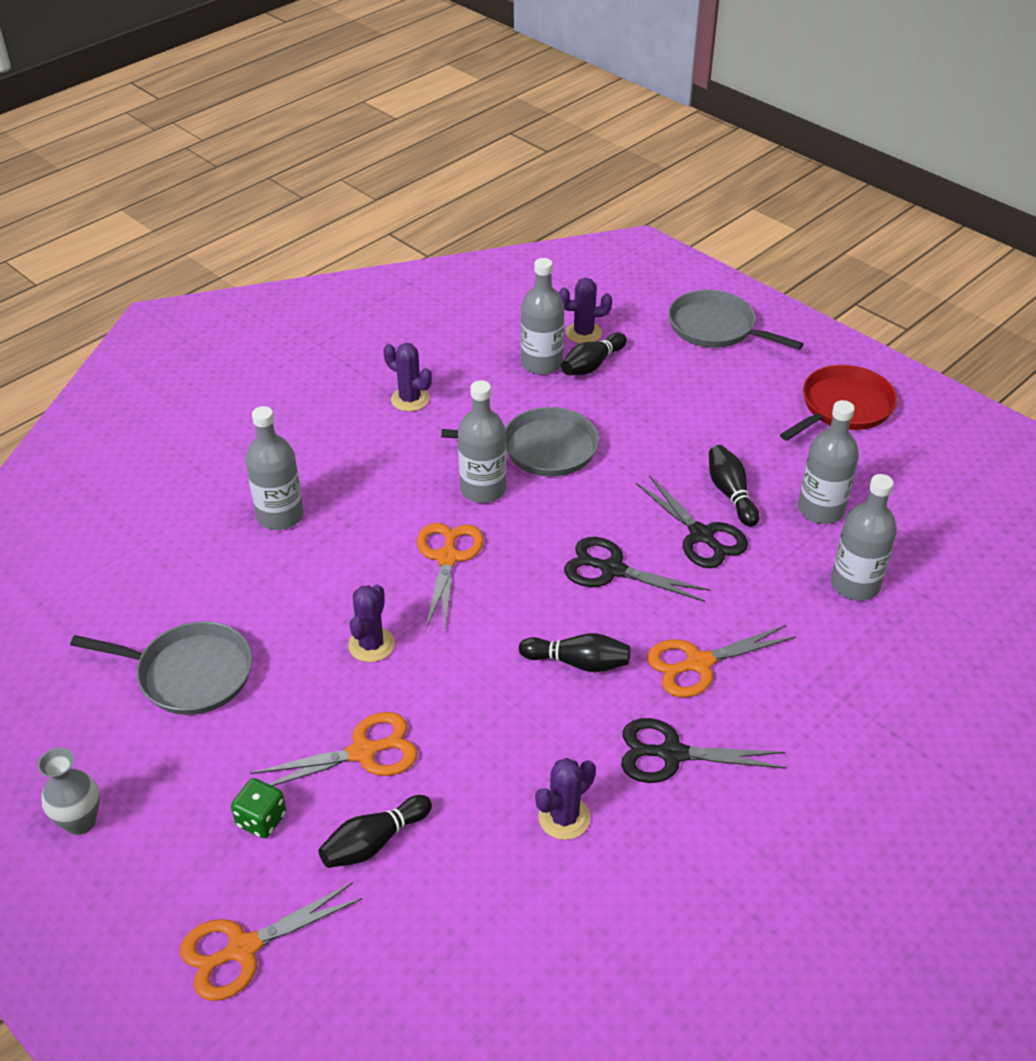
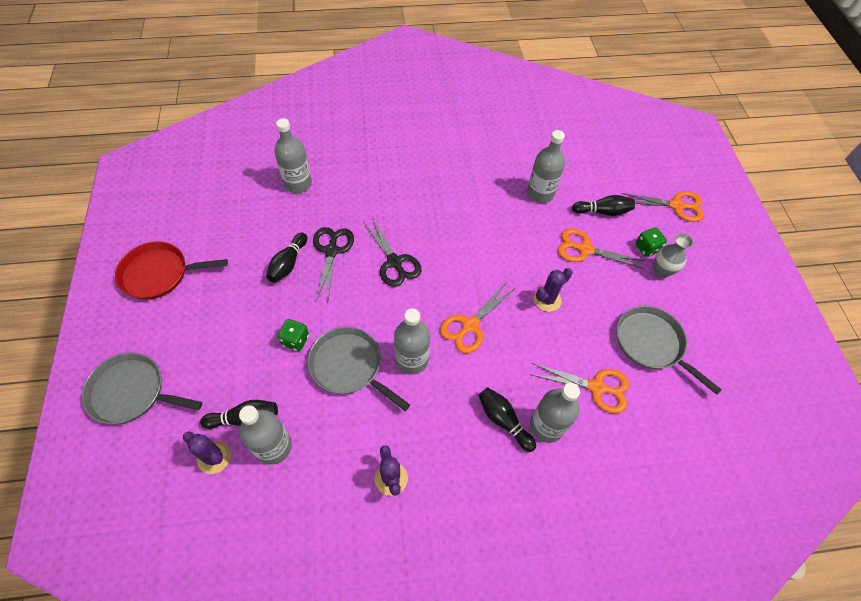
camera: 145 degrees left, 15 degrees up
grey vase [37,748,100,835] -> grey vase moved to [654,233,694,278]
black bowling pin [519,633,630,672] -> black bowling pin moved to [478,387,536,452]
purple cactus [535,758,596,840] -> none
black scissors [621,718,787,783] -> none
orange scissors [647,625,796,697] -> orange scissors moved to [529,363,630,413]
grey pan [668,290,803,350] -> grey pan turned 120 degrees clockwise [82,353,202,424]
grey bottle [798,400,859,524] -> grey bottle moved to [527,130,565,203]
none -> green dice [278,319,309,351]

